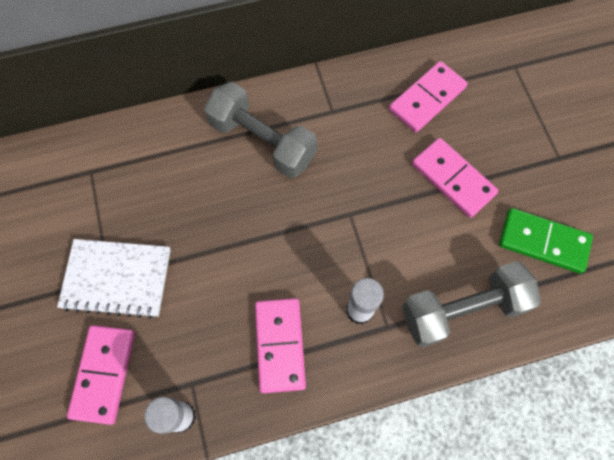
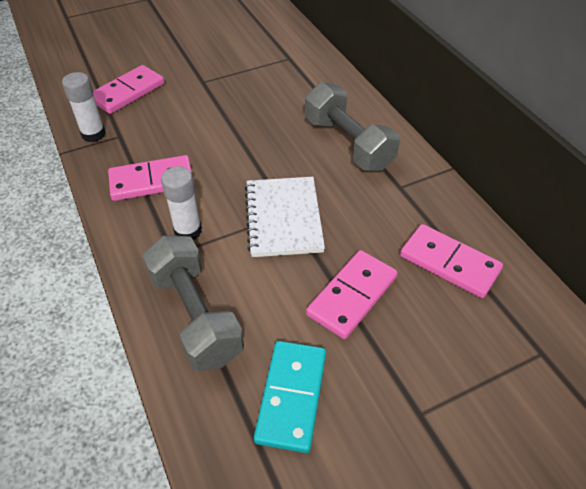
camera: 80 degrees right, 20 degrees down
white notebook [57,239,171,319] -> white notebook moved to [245,177,325,257]
pink domino [67,325,135,425] -> pink domino turned 45 degrees counterclockwise [93,65,164,114]
grey dumbbell [204,82,317,178] -> grey dumbbell turned 60 degrees counterclockwise [305,82,400,171]
green domino [499,208,593,274] -> turquoise domino [254,341,326,453]

